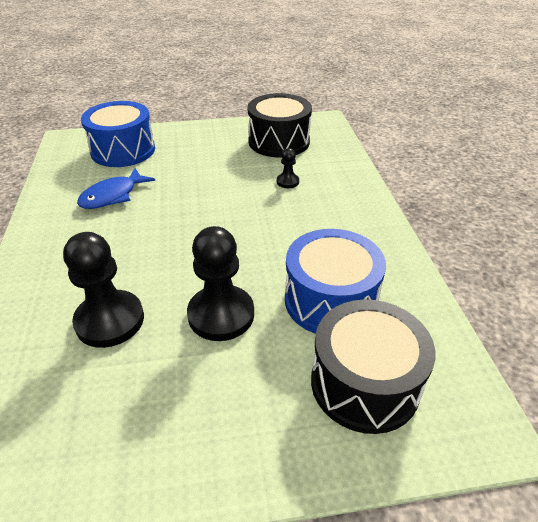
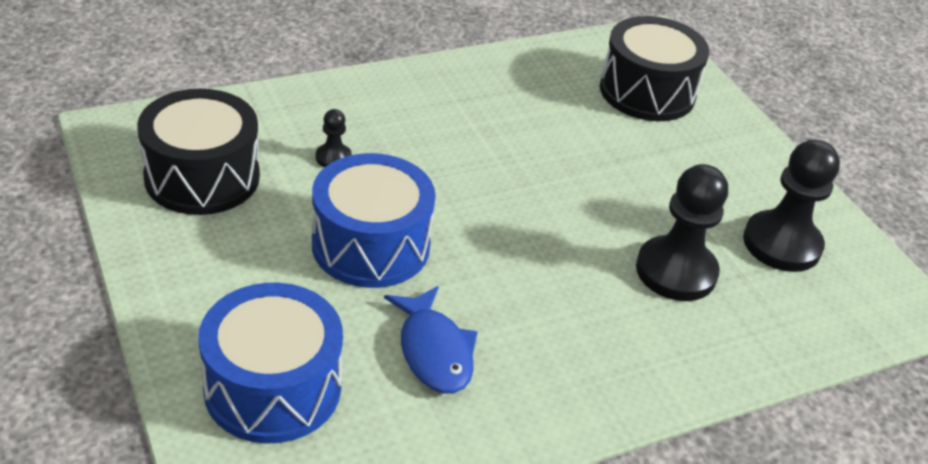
camera: 110 degrees left, 0 degrees up
blue fish [77,168,155,209] -> blue fish turned 45 degrees clockwise [384,286,478,394]
black pawn [187,226,254,341] -> black pawn moved to [743,140,840,272]
blue drum [285,229,386,334] -> blue drum moved to [312,153,436,288]

